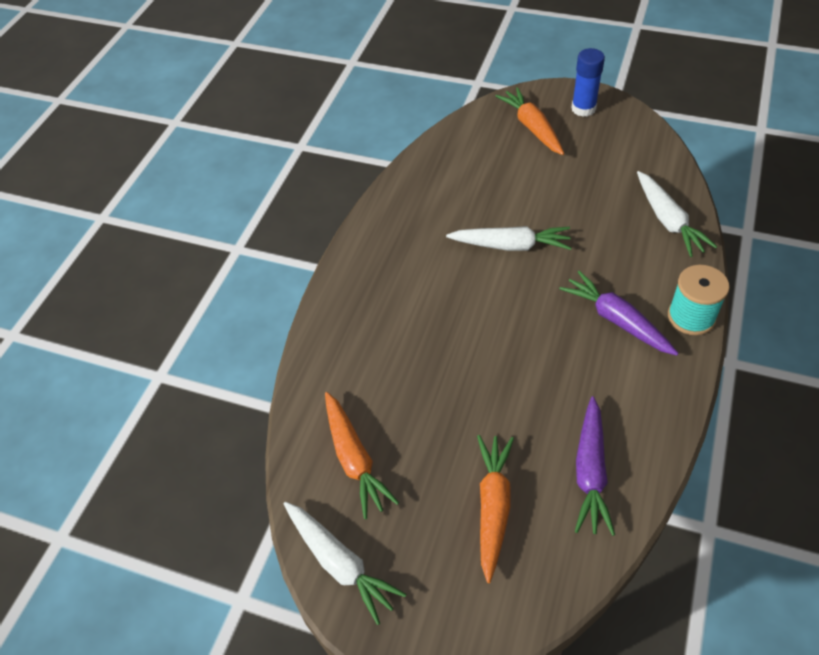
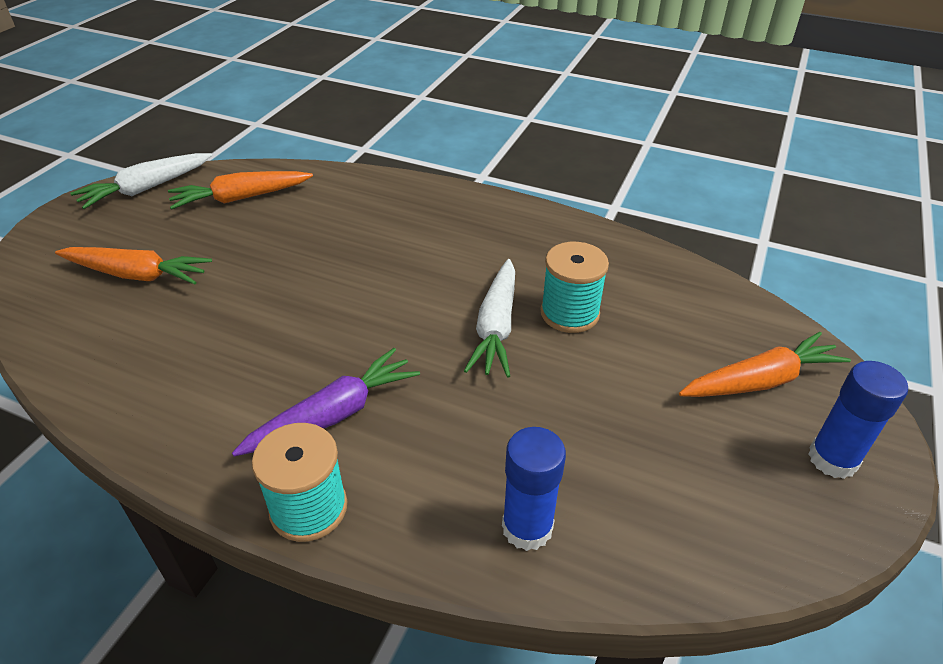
camera: 90 degrees right, 10 degrees down
purple carrot [575,396,615,536] -> none
white carrot [637,171,717,257] -> blue glue stick [502,427,566,551]
none -> turquoise spool [540,242,609,333]

